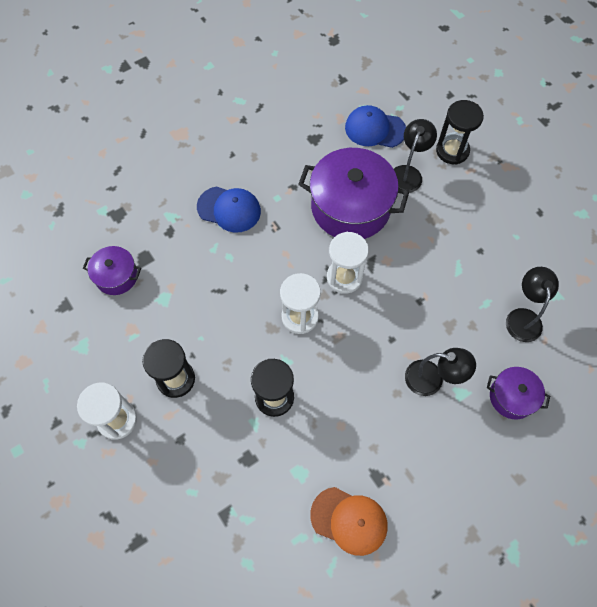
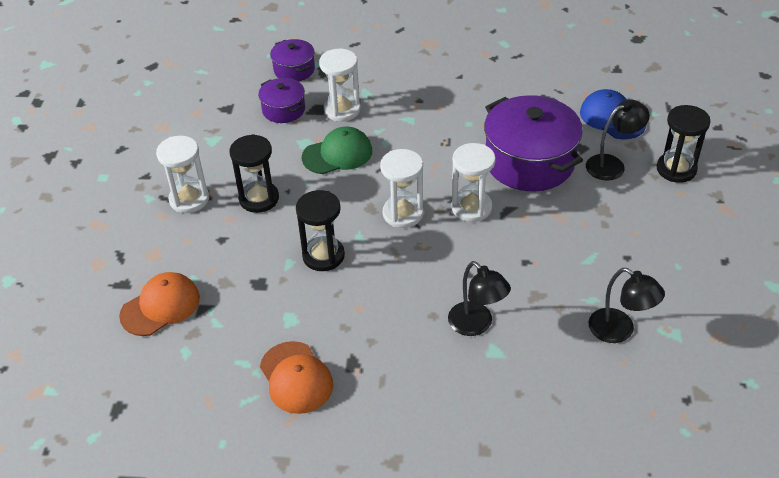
camera: 40 degrees right, 20 degrees down
blue cap [197,186,261,233] -> none
purple pot [487,367,550,420] -> purple pot moved to [270,39,315,81]
black lamp [506,267,559,342] -> black lamp turned 90 degrees clockwise [589,268,665,343]
none -> orange cap [119,272,200,336]
none -> green cap [302,127,372,174]
none -> white hourglass [319,49,360,122]

